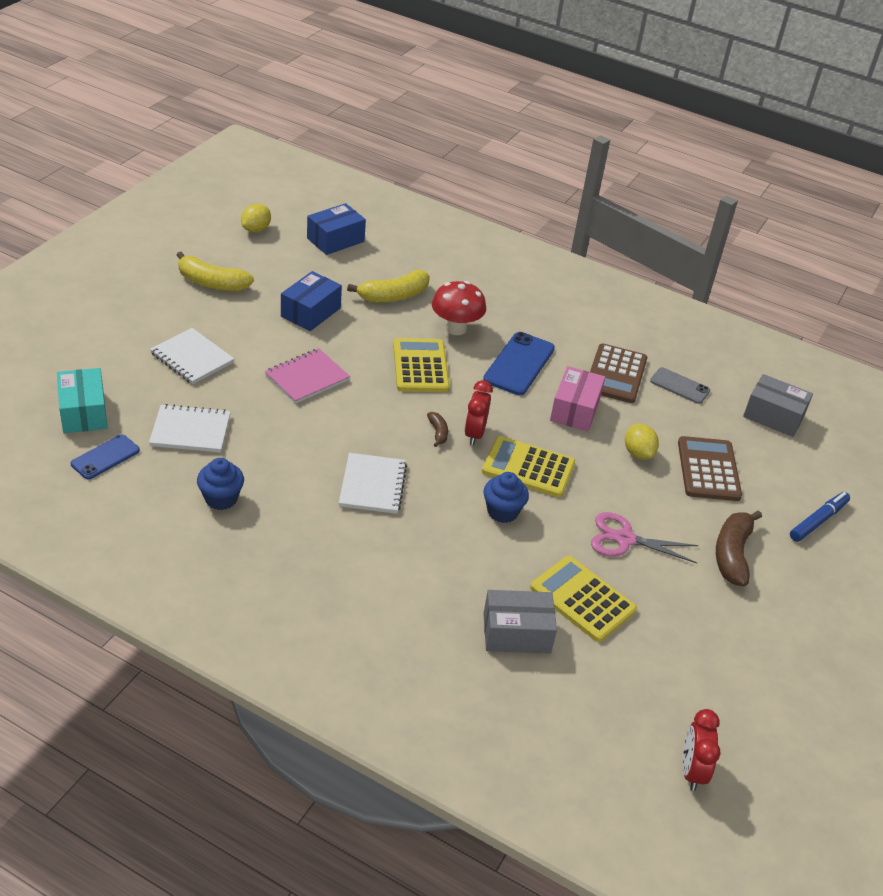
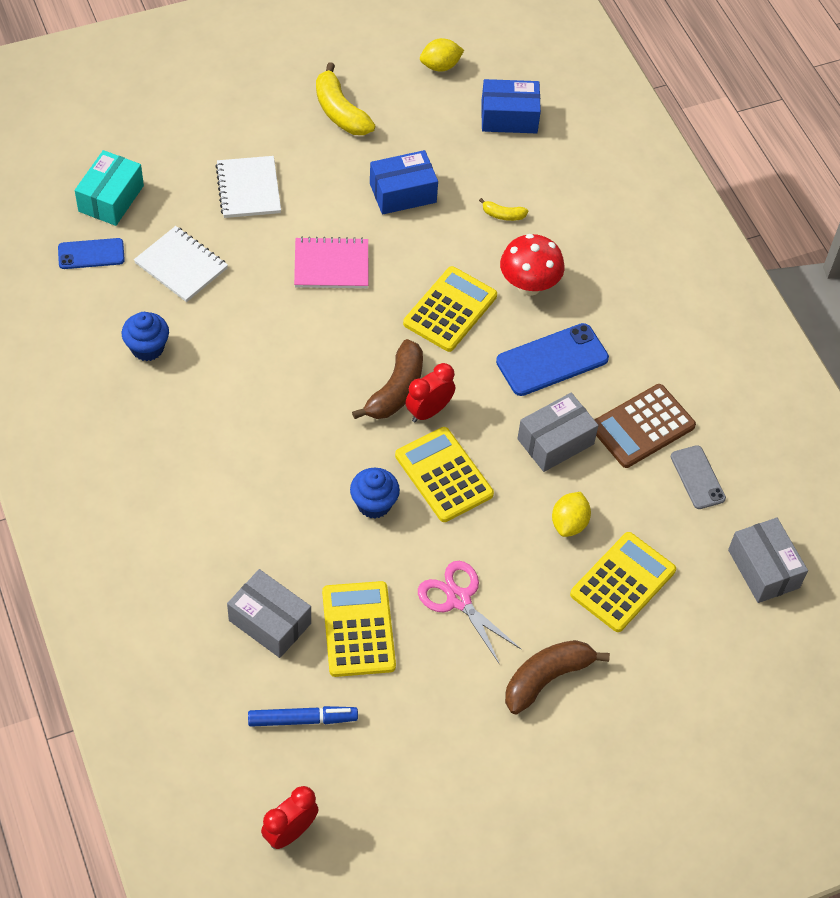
camera: 40 degrees right, 15 degrees up
white notebook [339,453,407,514] -> none
yellow banana [347,270,430,303] -> yellow banana [479,198,528,221], size x0.50
brown banana [427,412,448,447] -> brown banana [352,339,423,419], size x2.01
pink box [550,366,605,431] -> grey box [517,393,599,472]
brown calculator [678,436,742,501] -> yellow calculator [570,532,676,632]
blue marker [790,492,850,542] -> blue marker moved to [248,706,358,727]

